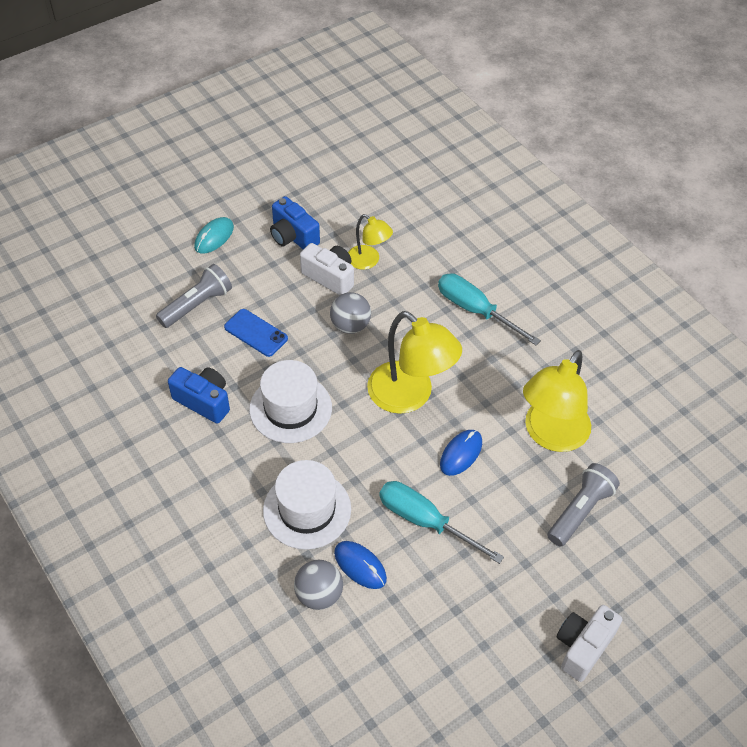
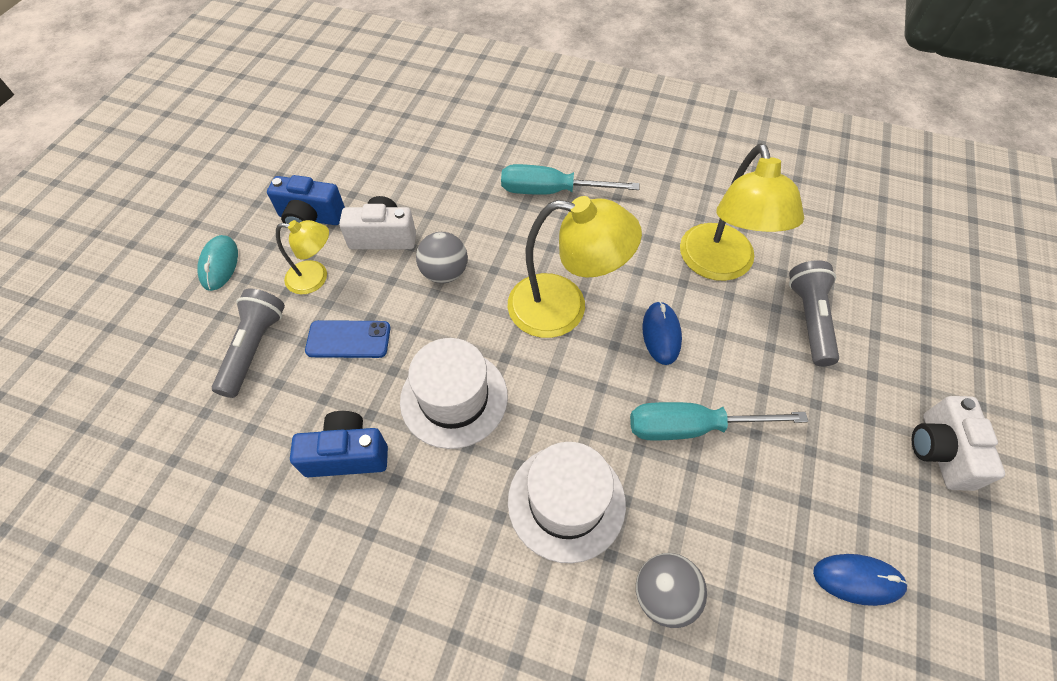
camera: 35 degrees left, 5 degrees up
blue mouse [334,541,387,589] -> blue mouse moved to [813,554,908,606]
yellow lamp [348,214,393,270] -> yellow lamp moved to [276,220,329,294]

